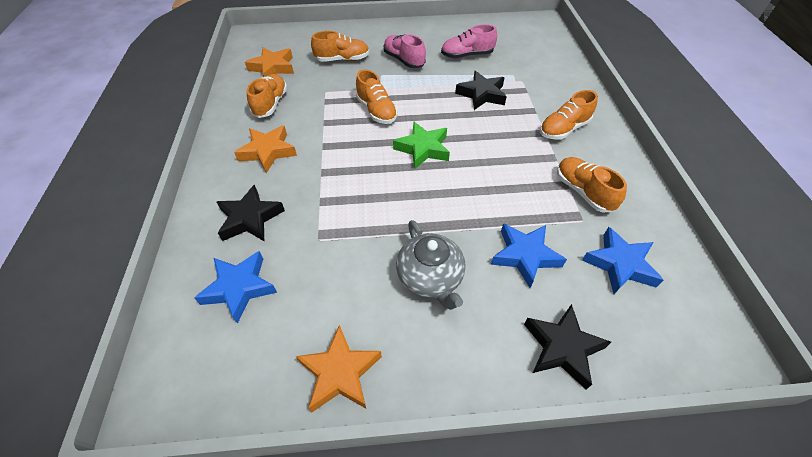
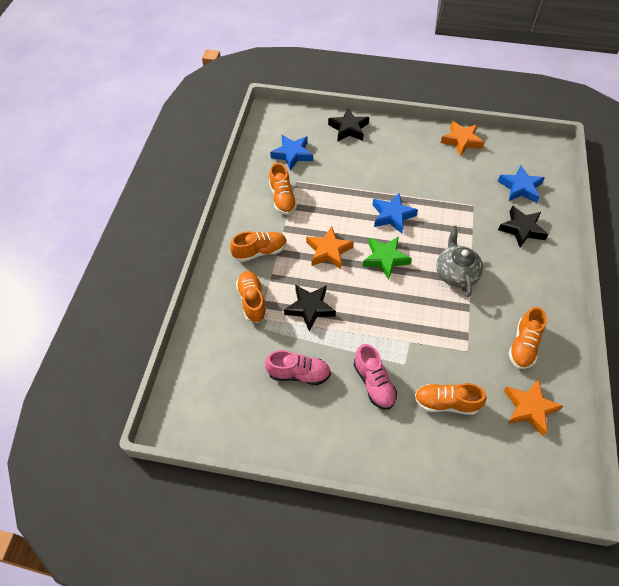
camera: 165 degrees left, 5 degrees up
orange star [234,125,297,173] -> orange star moved to [306,226,354,269]
orange shoe [356,69,398,124] -> orange shoe moved to [236,271,267,323]
grey teapot [396,220,466,310] -> grey teapot moved to [436,226,483,297]
blue star [491,223,567,288] -> blue star moved to [373,193,418,234]

